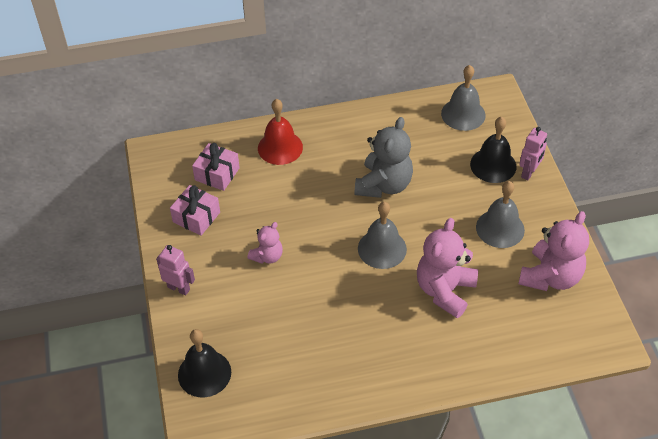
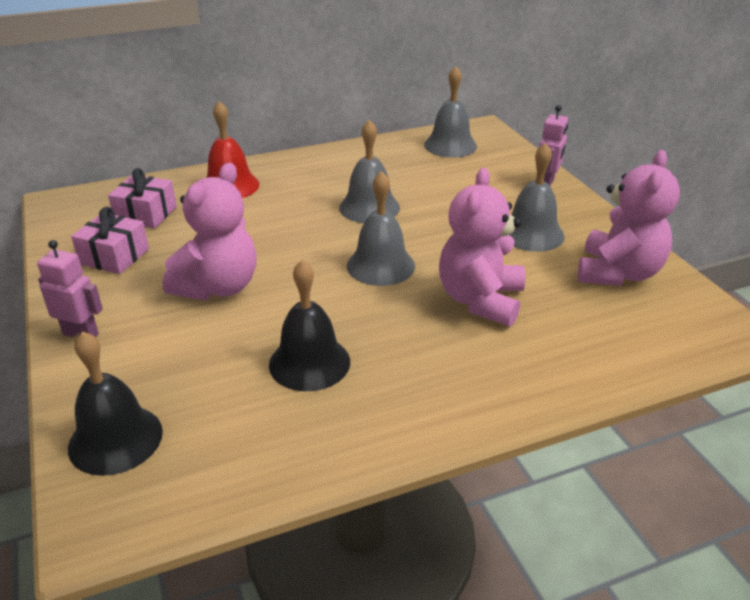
camera: 10 degrees left, 15 degrees down
pink teddy bear [247,222,283,264] -> pink teddy bear [163,163,257,300], size x1.80
grey teddy bear [355,117,413,198] -> grey bell [339,120,400,223]
black bell [470,117,516,183] -> black bell moved to [269,259,350,391]

